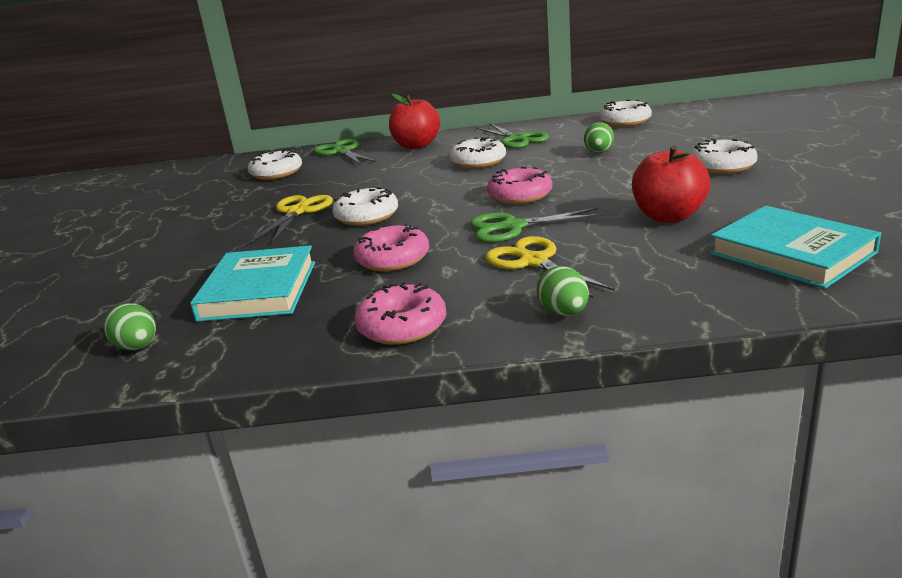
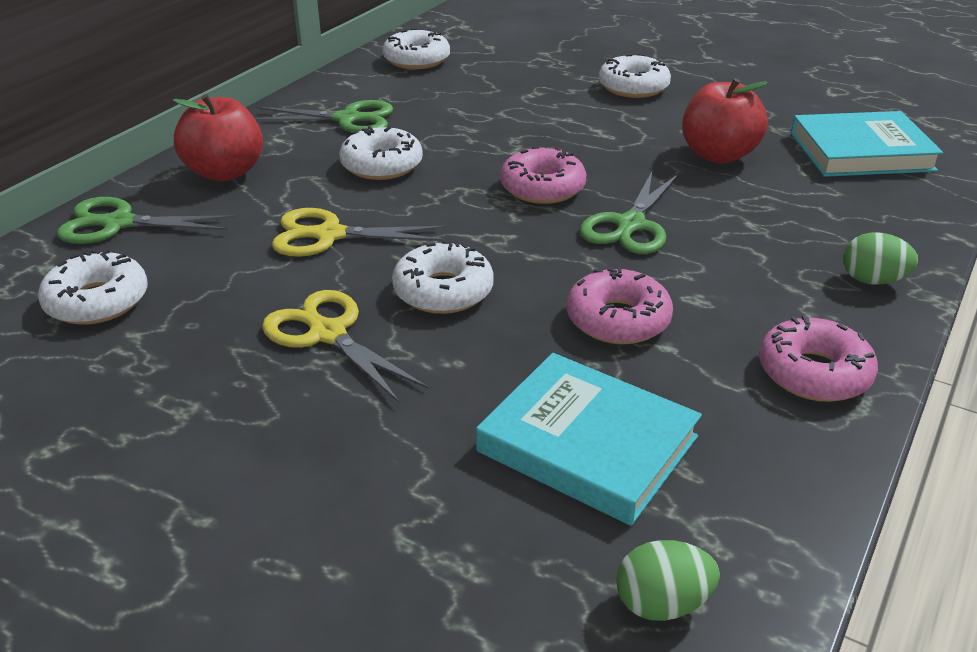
camera: 60 degrees left, 10 degrees up
yellow scissors [485,236,614,298] -> yellow scissors moved to [272,208,447,257]
green egg [584,122,614,153] -> none

